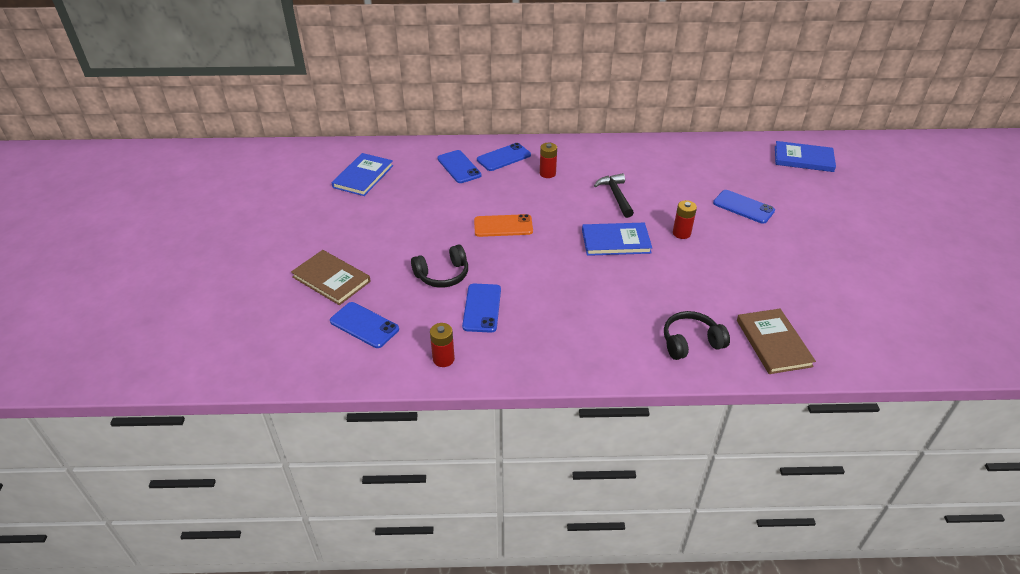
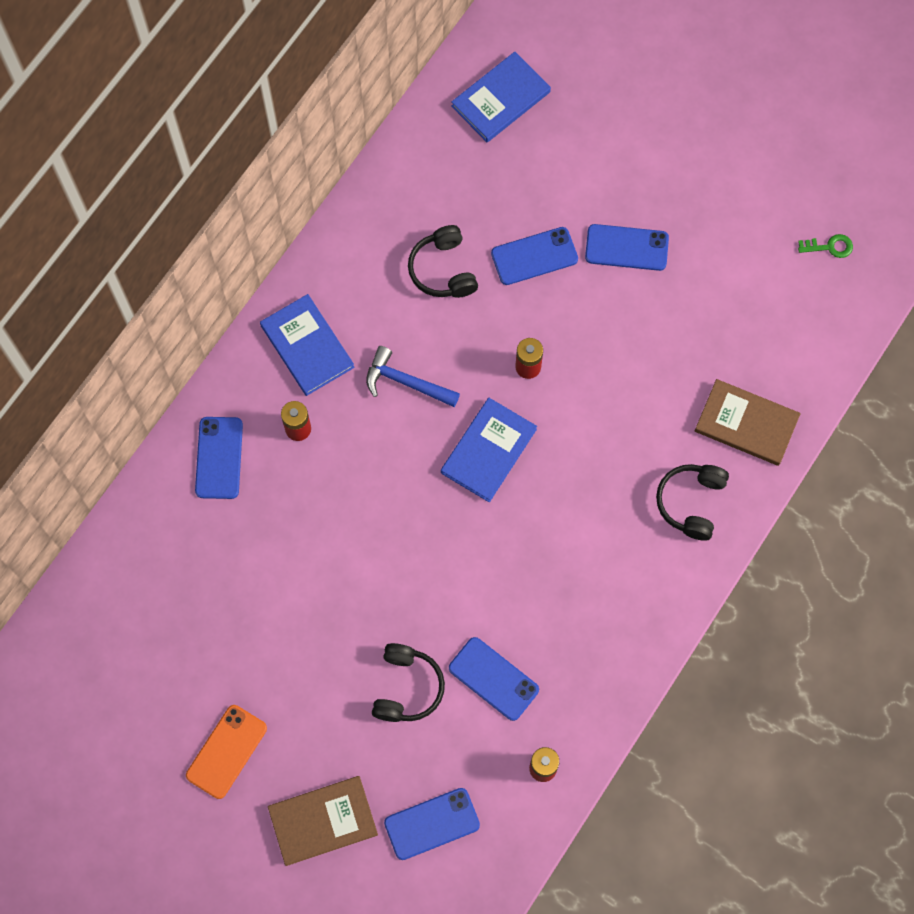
camera: 55 degrees left, 30 degrees up
blue book [332,153,393,196] -> blue book moved to [260,294,354,396]
blue phone [437,150,482,183] -> blue phone moved to [585,224,669,271]
orange phone [474,214,533,237] -> orange phone moved to [186,705,267,799]
black hammer [594,173,634,218] -> blue hammer [366,346,460,407]
none -> black headphones [408,225,478,298]
none -> green key [798,234,853,258]

